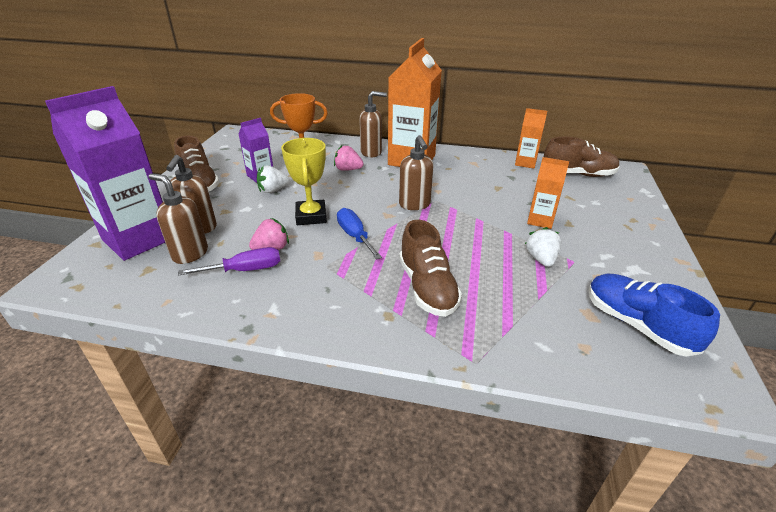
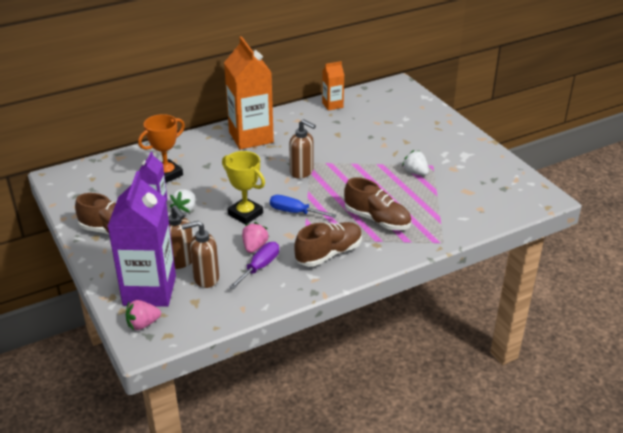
camera: 40 degrees left, 0 degrees up
pink strawberry [334,145,364,171] -> pink strawberry moved to [126,300,161,330]
brown soap dispenser [359,91,387,157] -> none
orange carton [527,157,569,229] -> none
brown shoe [544,137,620,177] -> brown shoe moved to [295,222,362,267]
blue shoe [588,274,720,356] -> none

